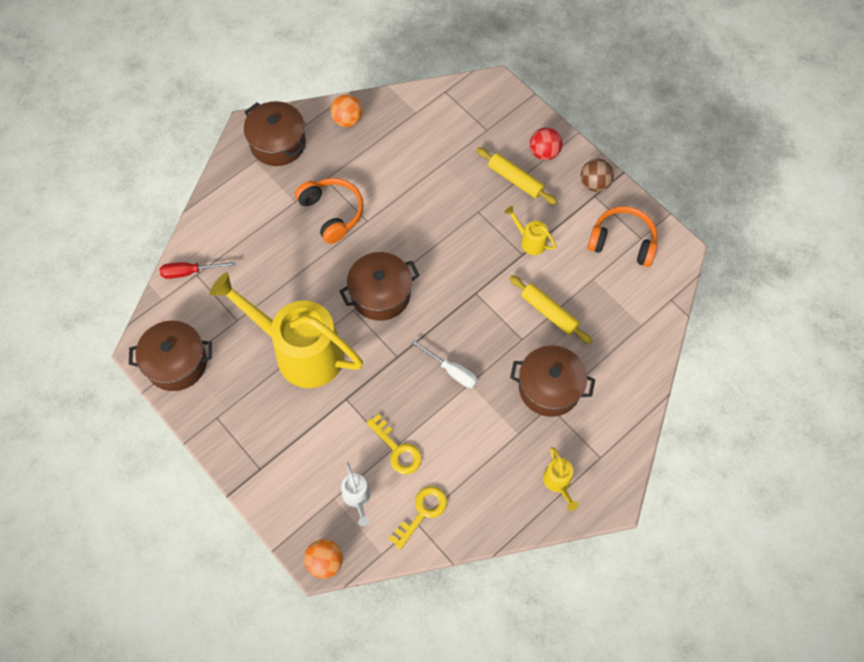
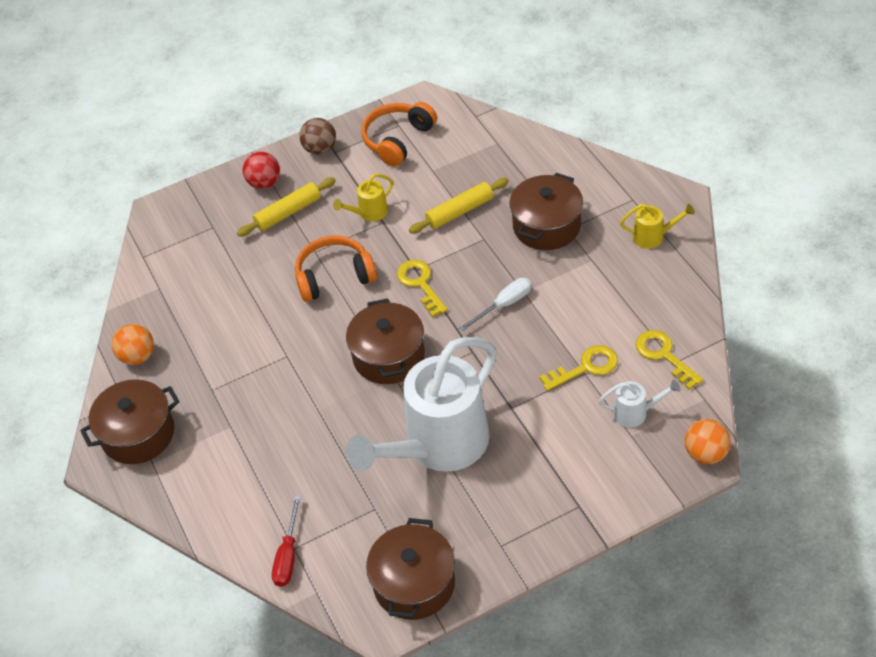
camera: 70 degrees left, 15 degrees down
yellow watering can [209,273,363,388] -> white watering can [346,337,497,472]
orange headphones [295,178,364,244] -> orange headphones moved to [295,236,377,302]
none -> yellow key [397,260,448,317]

